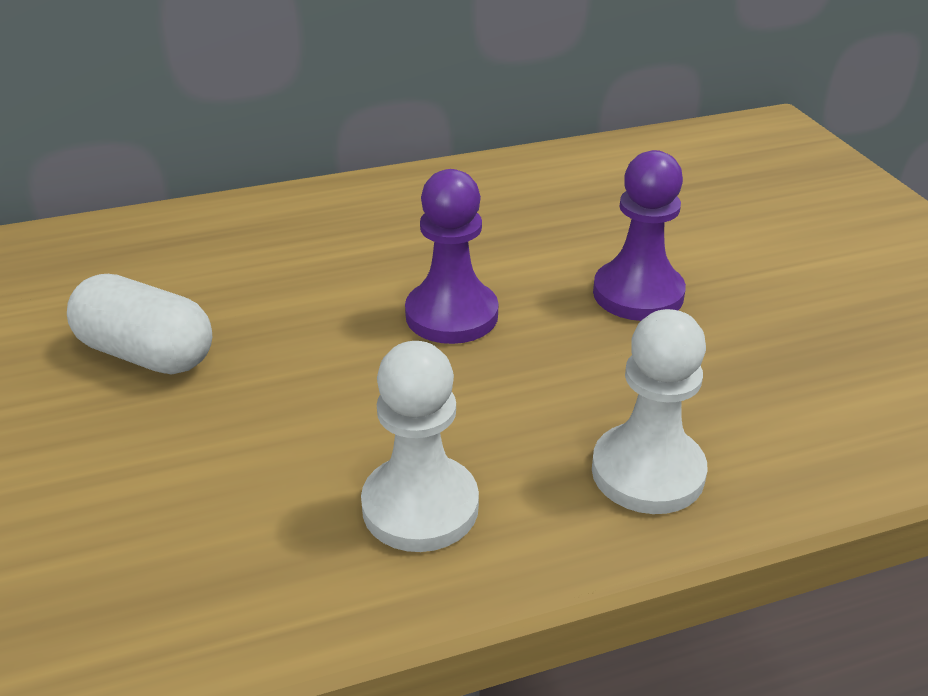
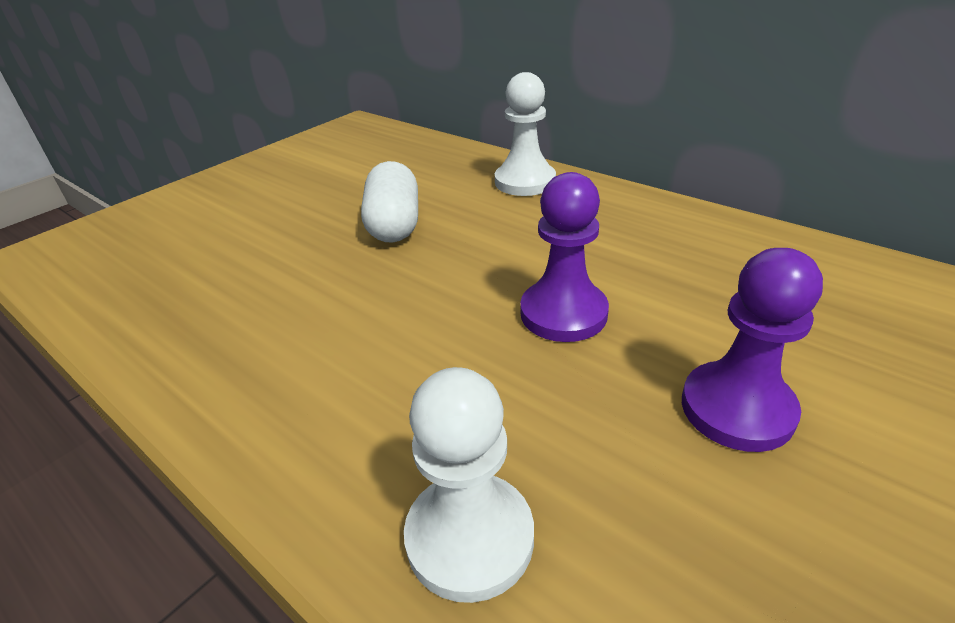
camera: 60 degrees right, 0 degrees up
white pawn [361,341,479,552] -> white pawn moved to [495,72,556,196]

